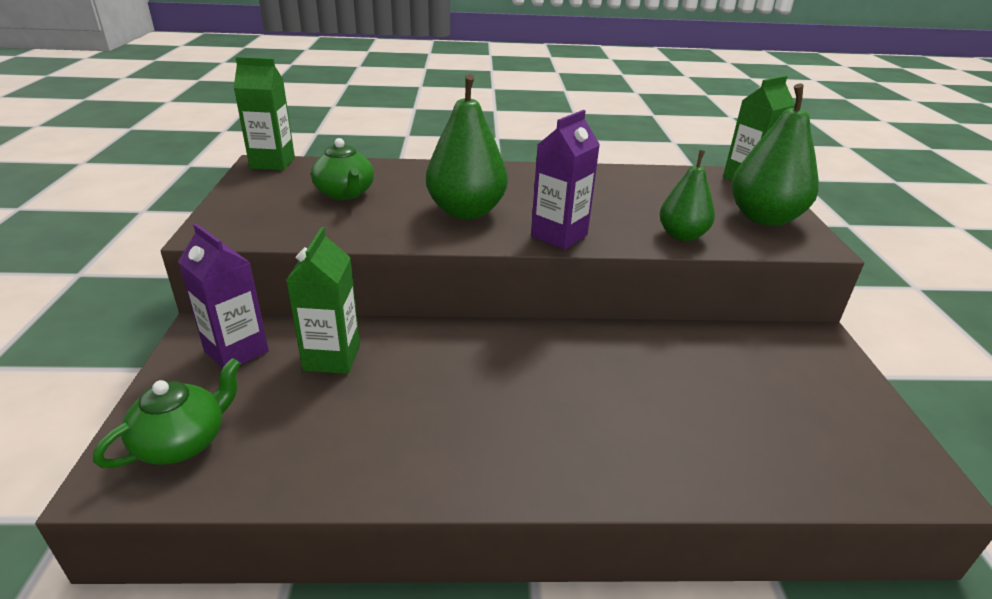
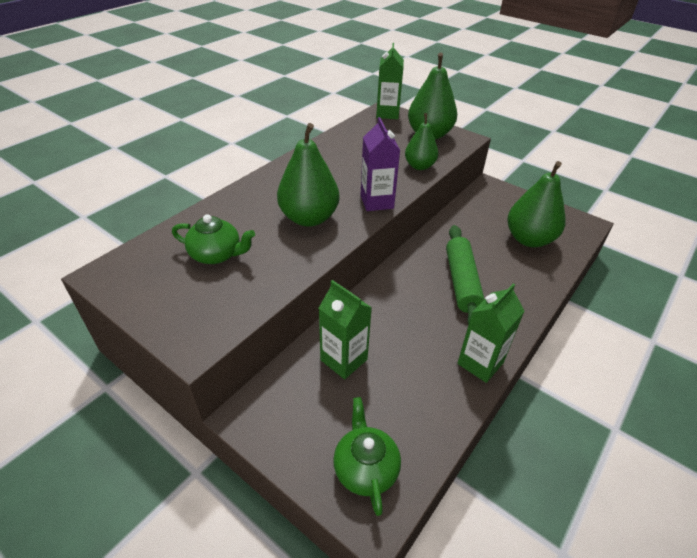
camera: 50 degrees left, 10 degrees up
purple carton [178,223,269,369] -> none
green carton [234,57,295,170] -> green carton moved to [457,284,524,383]
none -> green rolling pin [446,225,485,325]
none -> green pear [507,161,566,247]

